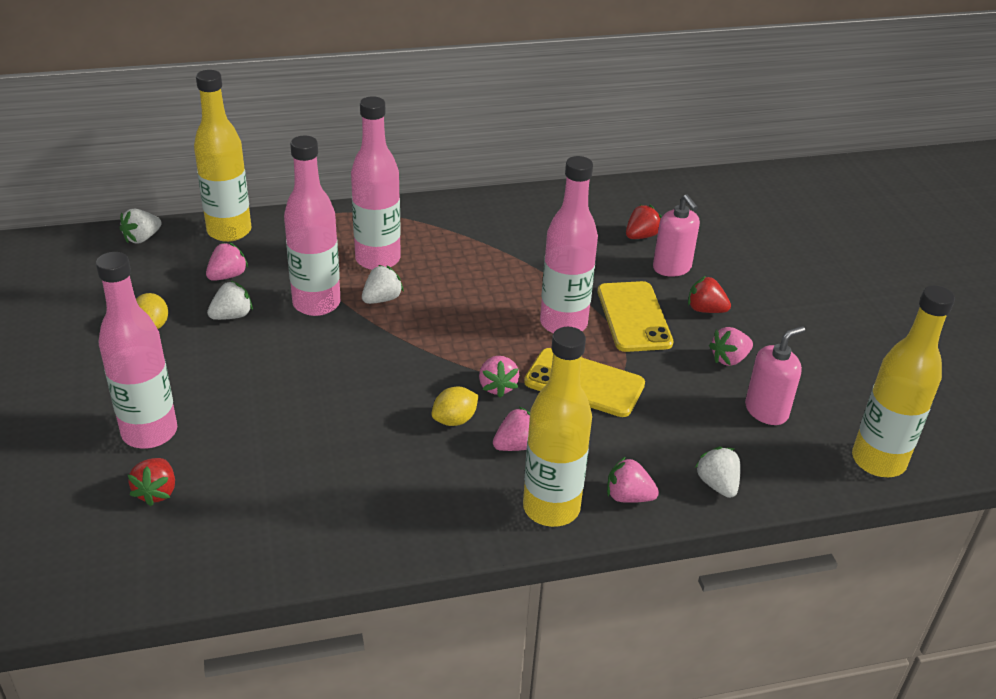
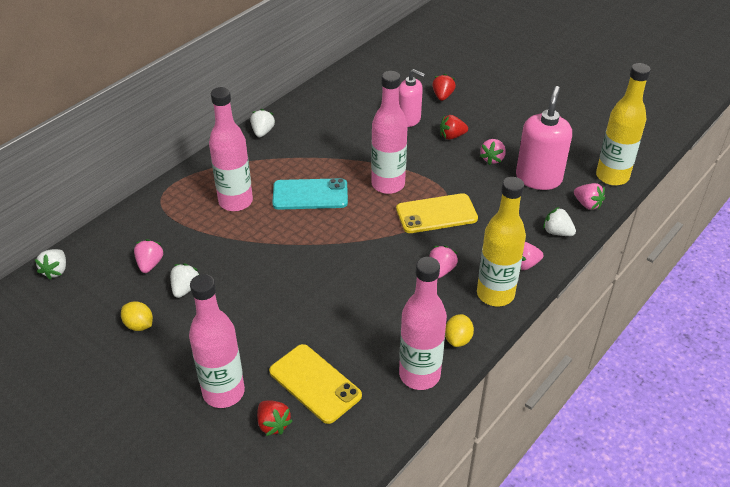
camera: 35 degrees left, 5 degrees up
yellow bottle [194,70,251,242] -> none
pink bottle [284,136,341,316] -> pink bottle moved to [399,257,447,390]
white strawberry [362,265,404,304] -> white strawberry moved to [251,109,275,137]
yellow lemon [431,387,479,426] -> yellow lemon moved to [445,314,474,347]
pink strawberry [479,356,519,398] -> pink strawberry moved to [574,183,605,210]
yellow phone [598,281,673,352] -> yellow phone moved to [269,344,362,424]
red strawberry [626,204,662,239] -> red strawberry moved to [432,74,456,101]
pink soap dispenser [745,326,805,425] -> pink soap dispenser [516,86,572,190], size x1.52
none -> turquoise phone [273,178,348,210]

